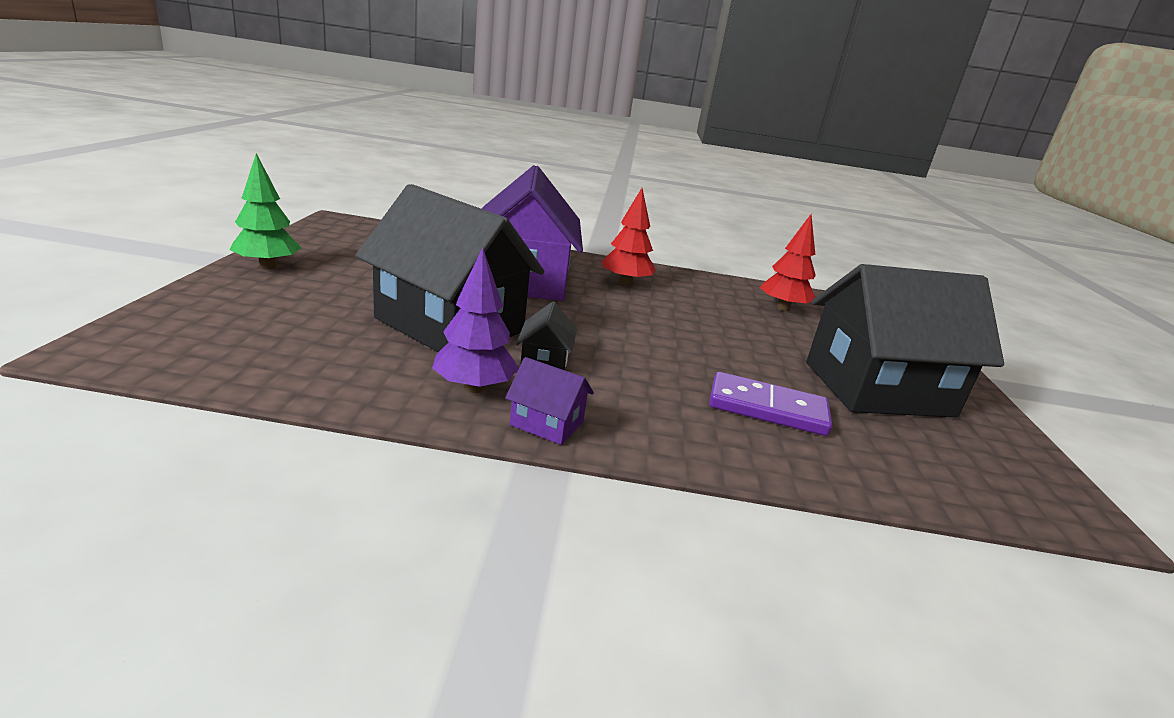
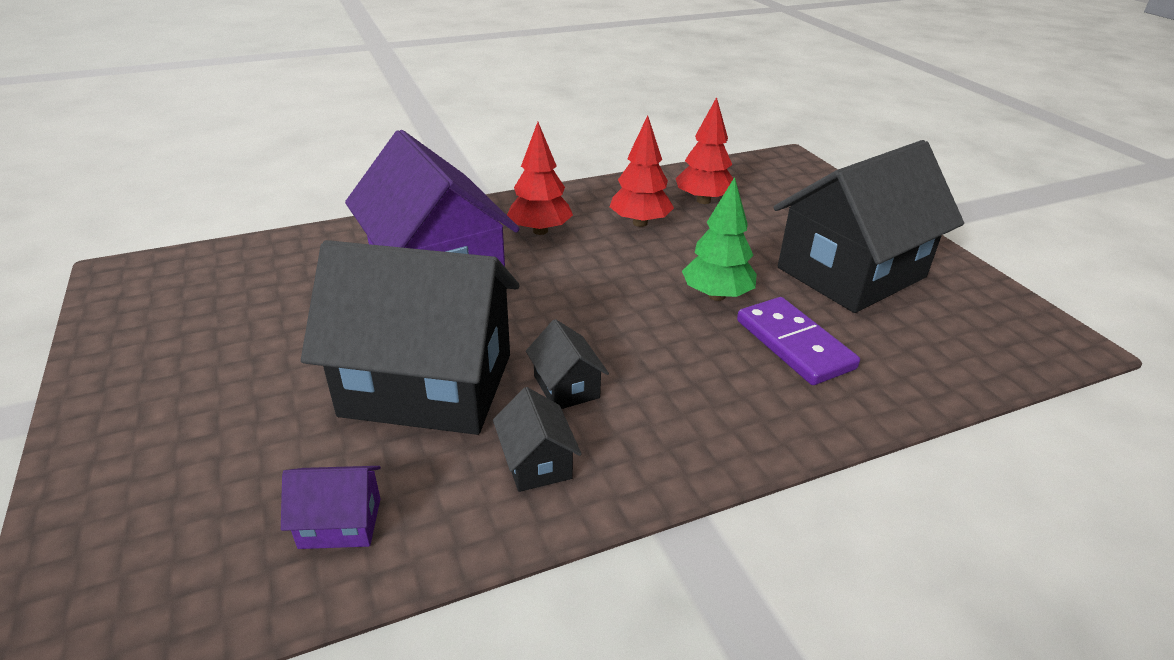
camera: 25 degrees left, 10 degrees up
green tree [230,153,301,269] -> green tree moved to [682,177,757,301]
purple tree [432,248,519,393] -> black house [493,387,582,492]
purple house [505,357,594,445] -> purple house moved to [281,466,381,549]
purple domino [709,372,832,436] -> purple domino turned 75 degrees clockwise [737,297,860,385]
none -> red tree [610,115,674,227]

